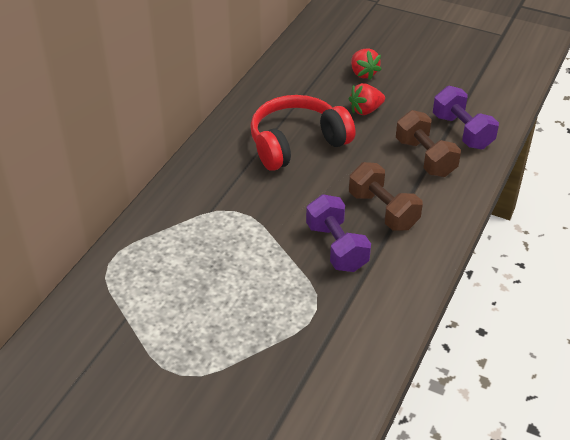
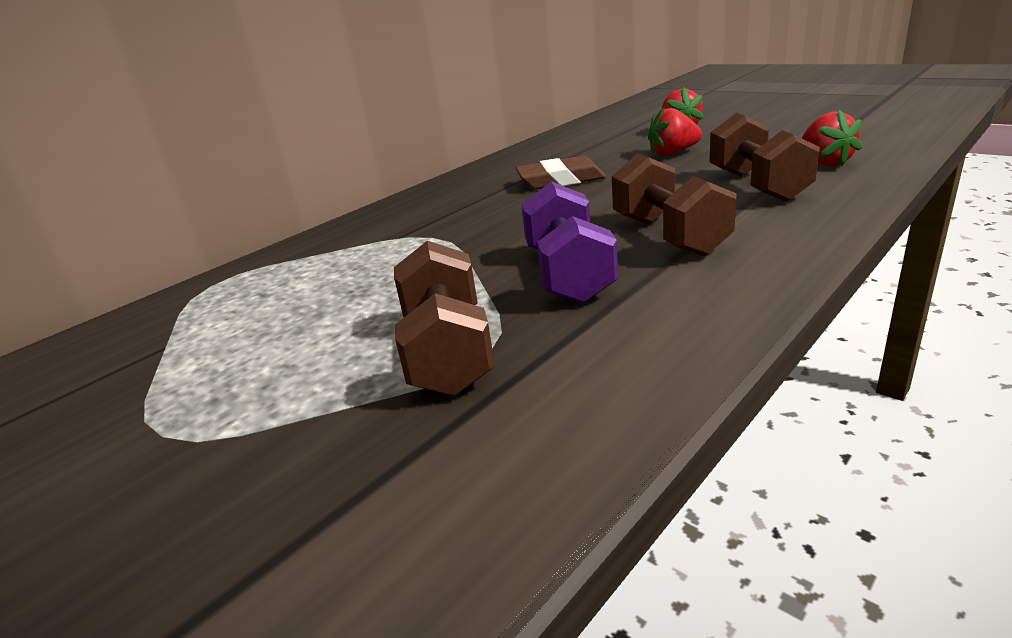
camera: 20 degrees right, 15 degrees down
red headphones [250,95,355,171] -> brown eraser [516,156,606,189]
purple dumbbell [433,86,499,150] -> red strawberry [802,110,862,166]
none -> brown dumbbell [394,241,495,396]

